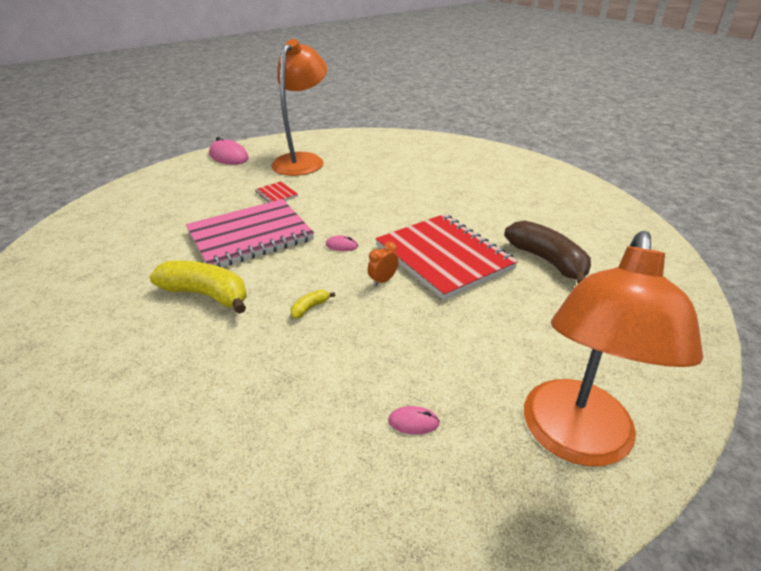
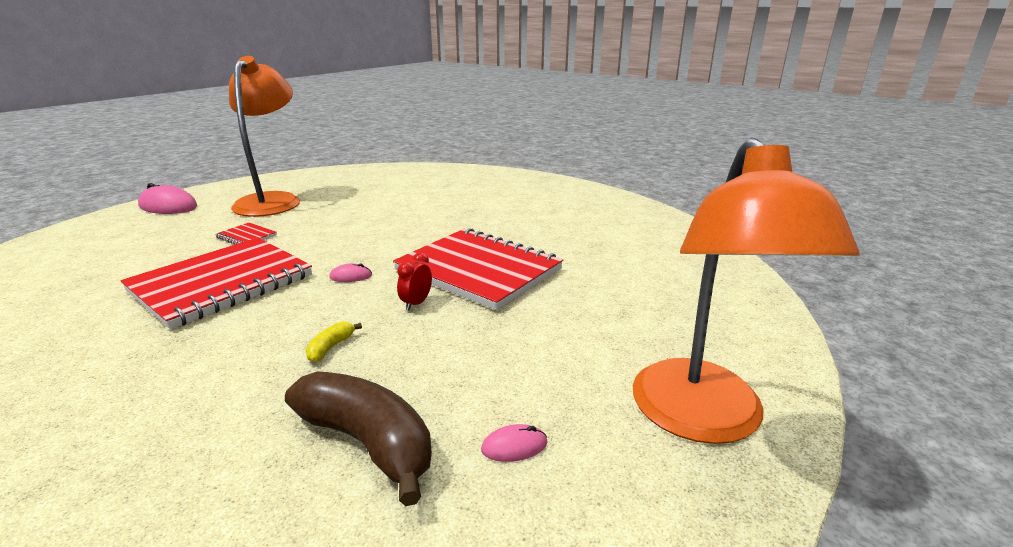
camera: 20 degrees left, 10 degrees down
yellow banana [150,261,247,314] -> none
pink notebook [186,199,314,267] -> red notebook [120,238,312,329]
orange clock [368,242,399,286] -> red clock [397,252,432,310]
brown banana [504,220,591,283] -> brown banana moved to [285,371,432,506]

